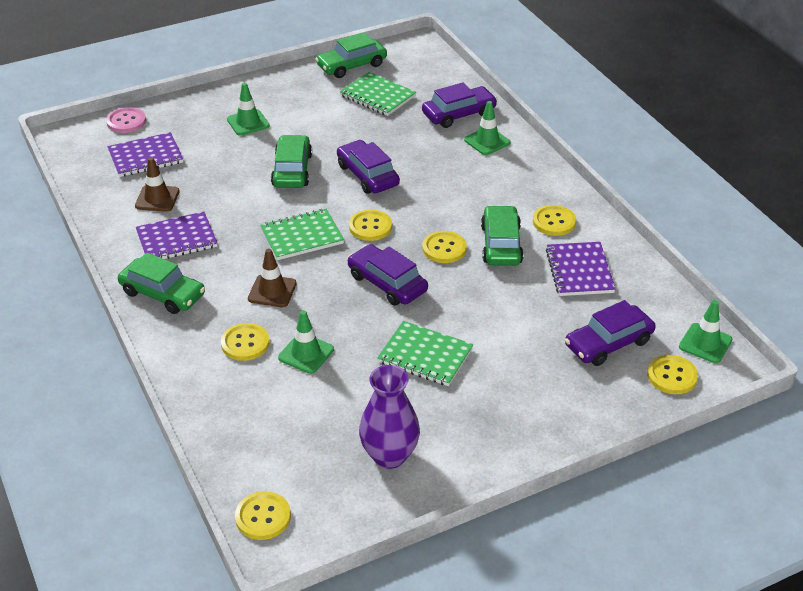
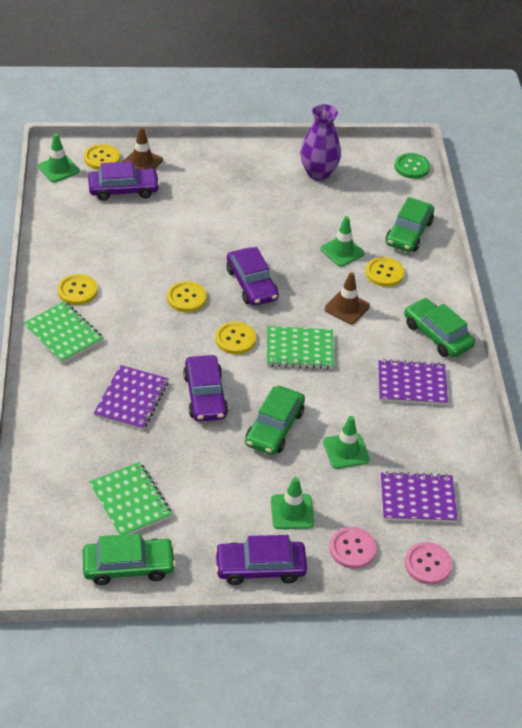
camera: 160 degrees left, 5 degrees up
brown traffic cone [135,157,180,212] -> brown traffic cone moved to [123,127,163,169]
yellow button [235,491,291,540] -> green button [394,153,430,179]
green notebook [377,321,473,386] -> green notebook moved to [23,301,103,363]
purple car [422,82,497,128] -> purple car moved to [215,535,307,585]
green traffic cone [464,101,511,155] -> green traffic cone moved to [323,416,370,469]
green car [481,205,524,266] -> green car moved to [386,197,434,252]
purple notebook [546,242,616,296] -> purple notebook moved to [94,365,168,430]
none -> pink button [329,527,376,569]

